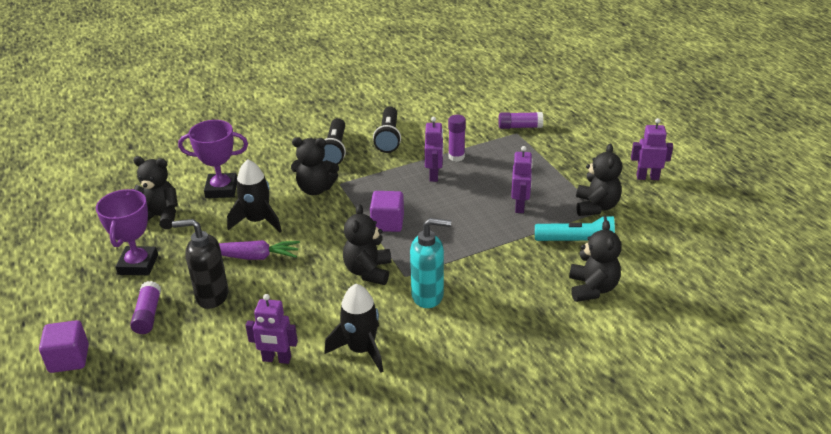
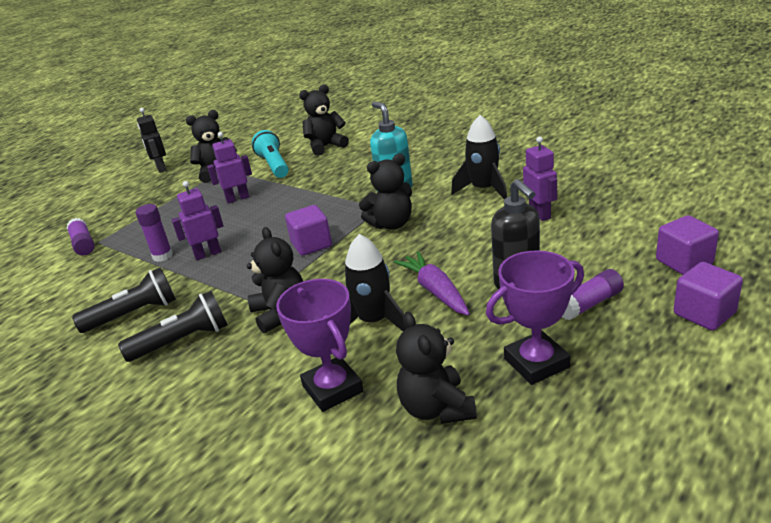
camera: 115 degrees left, 5 degrees down
purple robot [631,118,673,180] -> black robot [137,108,167,173]
none -> purple cube [656,215,719,275]

